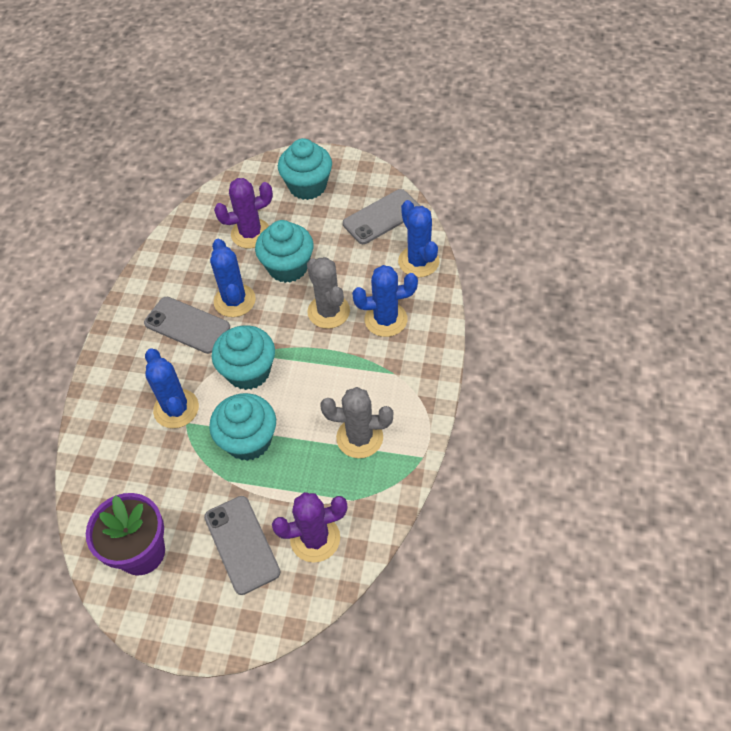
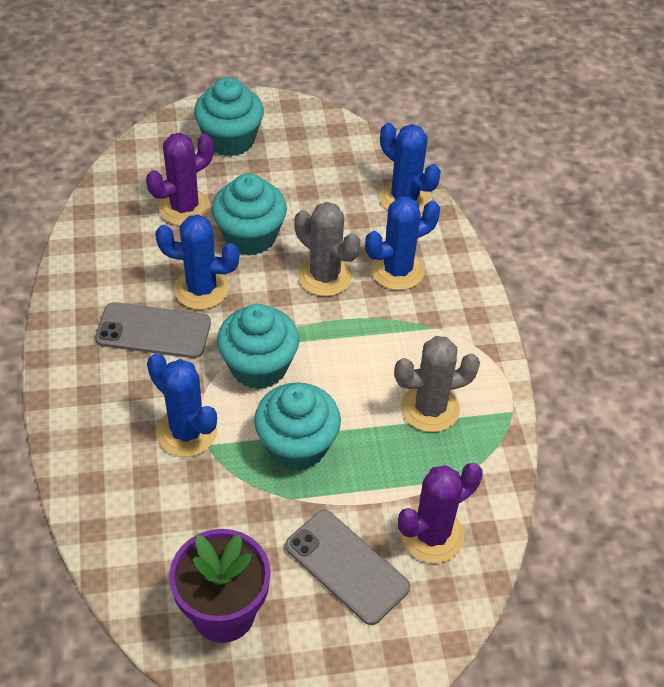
camera: 25 degrees left, 5 degrees down
blue cactus [210,239,256,317] -> blue cactus turned 45 degrees counterclockwise [155,214,239,310]
grey phone [343,189,420,244] -> none

